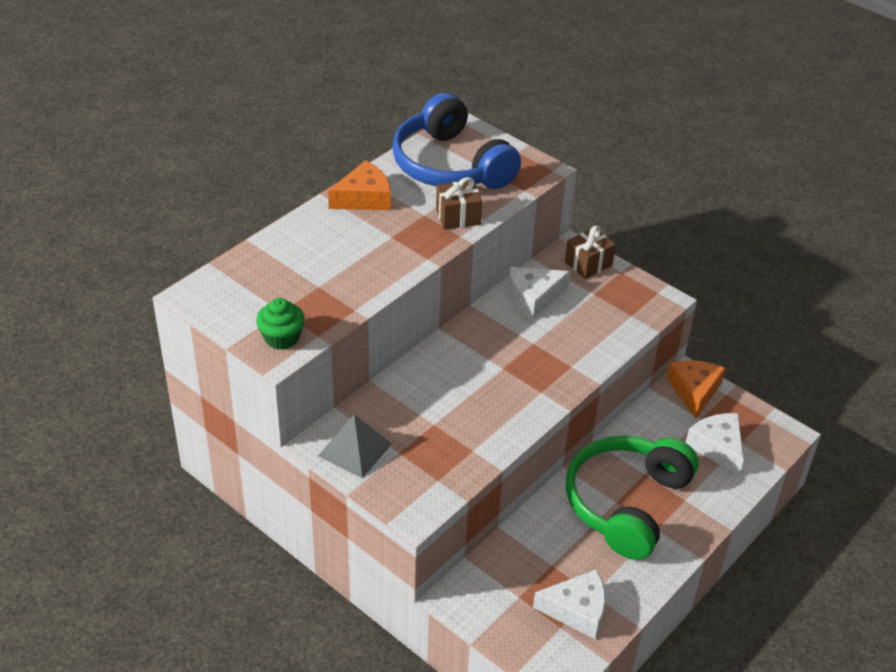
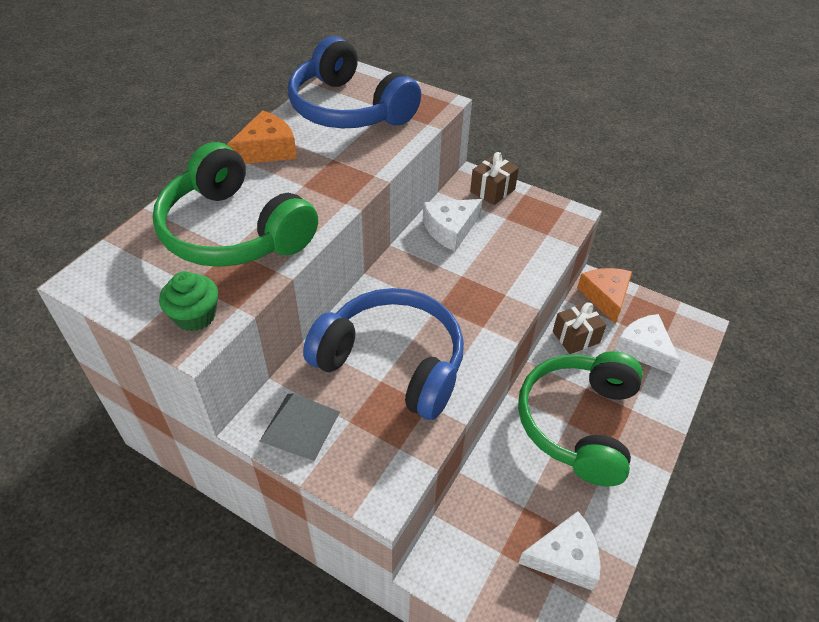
camera: 10 degrees left, 5 degrees up
brown gift [436,177,482,229] -> brown gift moved to [553,303,606,354]
none -> green headphones [153,142,318,267]
none -> blue headphones [303,288,464,420]

